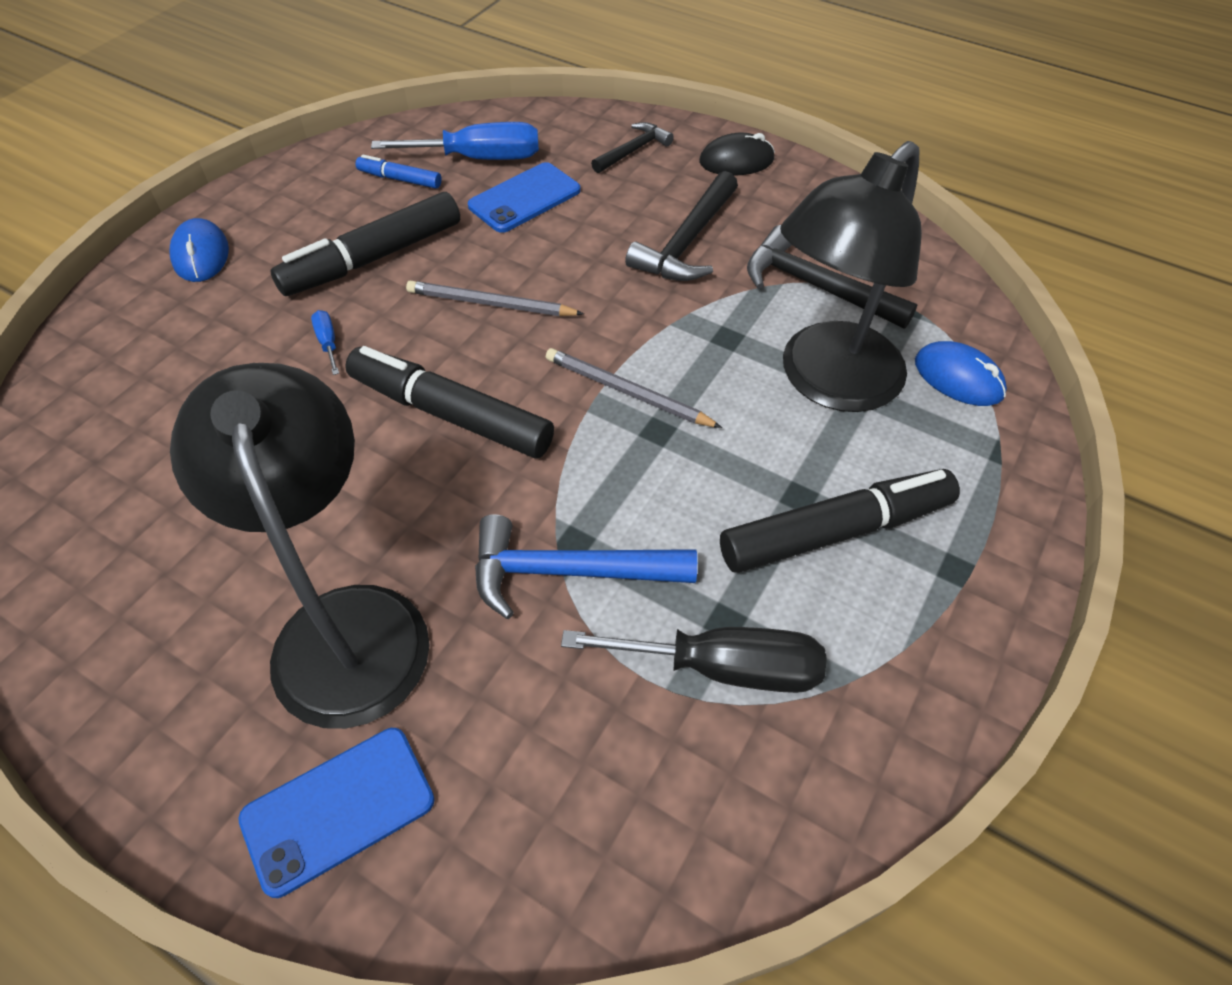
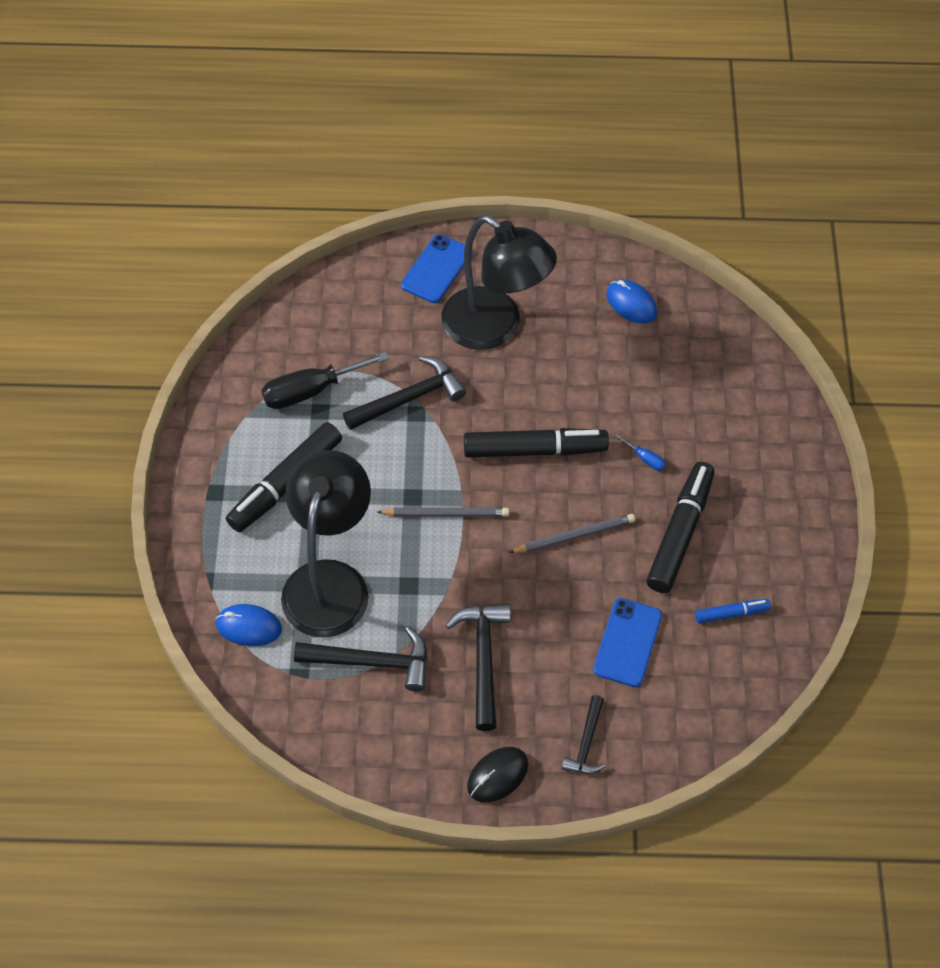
camera: 150 degrees right, 5 degrees up
blue mouse [170,218,229,282] -> blue mouse moved to [606,280,657,324]
blue screwdriver [371,122,539,160] -> none
blue hammer [475,514,697,619] -> black hammer [343,356,466,430]

